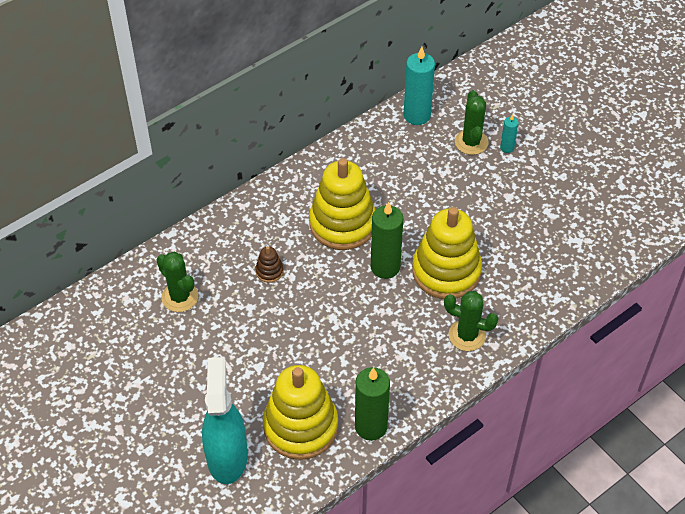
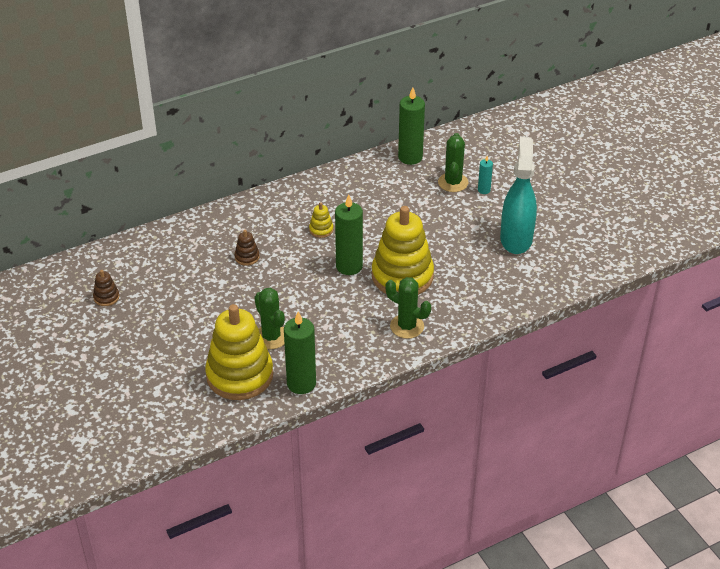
camera: 10 degrees right, 10 degrees down
green cactus [157,252,198,312] -> green cactus moved to [255,288,285,349]
turquoise spray bottle [202,357,248,484] -> turquoise spray bottle moved to [500,137,537,254]
yellow stacking toy [309,158,376,250] -> yellow stacking toy [309,202,333,238], size x0.41
turquoise candle [403,47,435,125] -> green candle [398,87,425,165]
none -> brown stacking toy [93,270,119,306]

